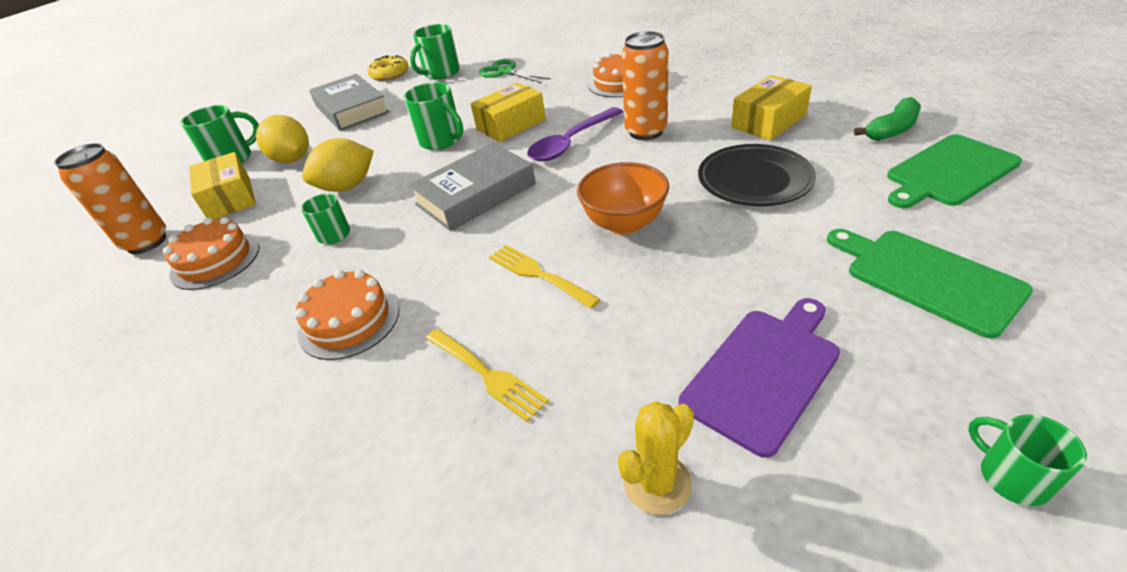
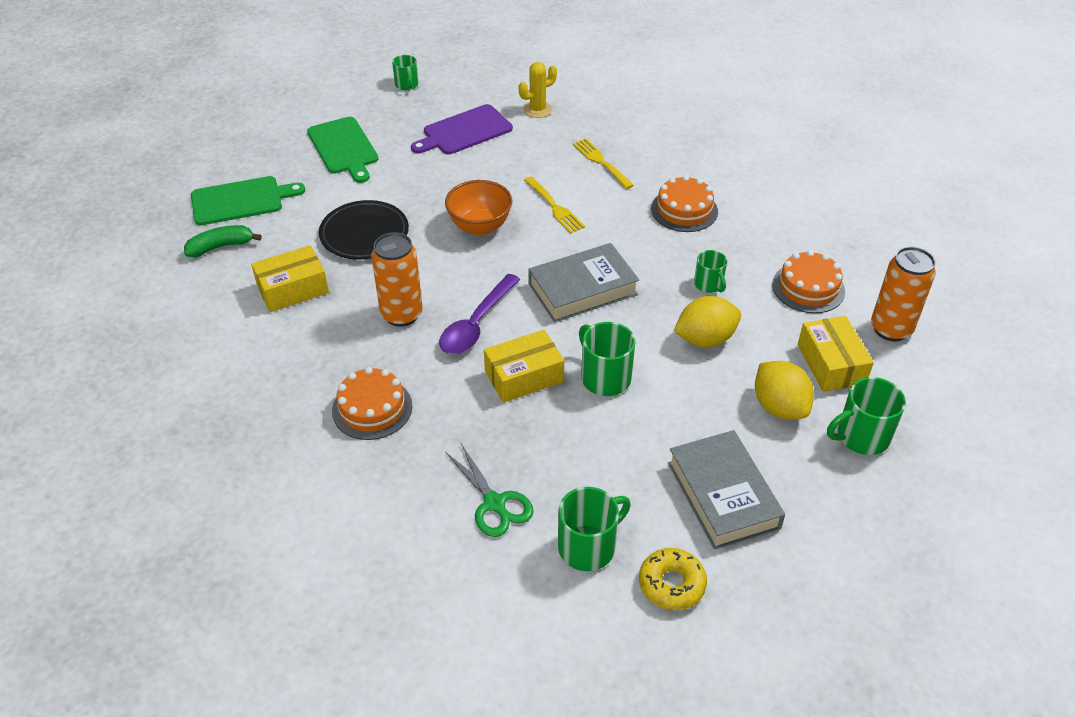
camera: 170 degrees left, 5 degrees up
purple spoon [527,107,623,161] -> purple spoon turned 150 degrees clockwise [439,274,520,354]

